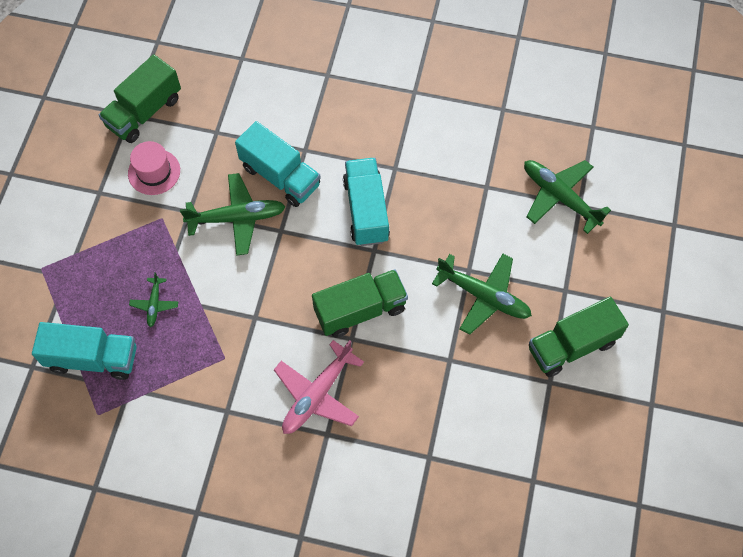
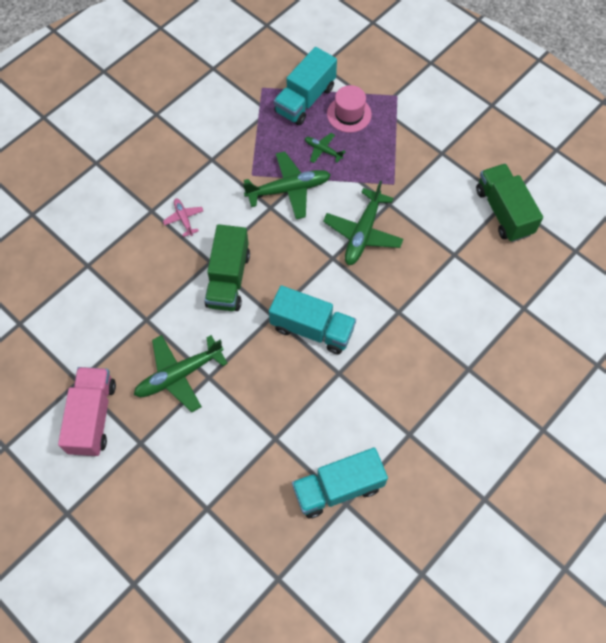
camera: 120 degrees right, 0 degrees up
pink hat [128,141,180,195] -> pink hat moved to [327,85,372,133]
turquoise truck [235,121,321,207] -> turquoise truck moved to [292,447,388,518]
pink plane [274,340,364,434] -> pink plane [163,198,203,237], size x0.52
green plane [524,160,611,234] -> green plane moved to [243,152,331,219]
green truck [529,297,629,377] -> pink truck [58,367,116,456]

